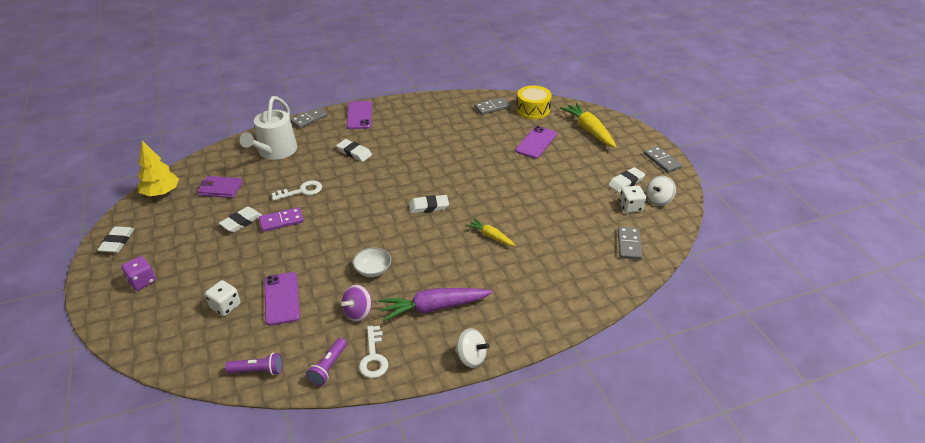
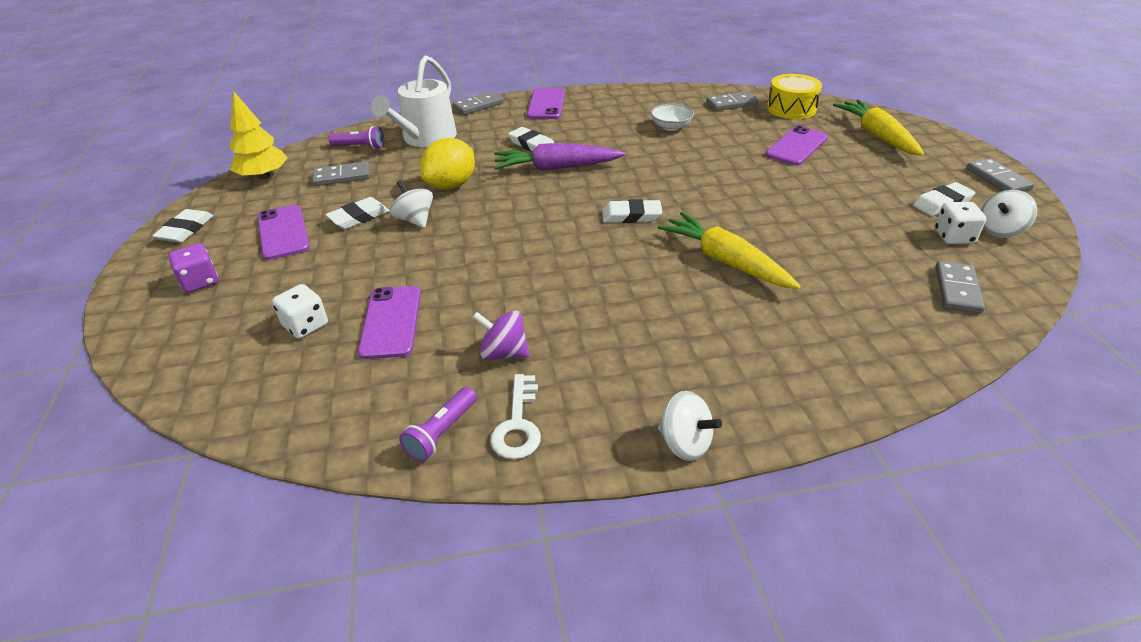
camera: 10 degrees right, 0 degrees up
purple wallet [197,176,243,198] -> grey domino [312,161,370,186]
purple flashlight [225,353,282,375] -> purple flashlight moved to [329,126,384,149]
purple domino [259,207,304,232] -> white spinning top [390,180,433,228]
white key [271,180,322,201] -> yellow lemon [420,138,475,190]
purple spinning top [341,285,372,322] -> purple spinning top turned 60 degrees clockwise [472,310,530,360]
white bowl [353,248,391,277] -> white bowl moved to [651,104,694,131]
purple carrot [379,288,493,321] -> purple carrot moved to [494,143,625,171]
yellow carrot [466,218,516,246] -> yellow carrot [657,212,801,289], size x1.79
none -> purple phone [257,205,310,260]

